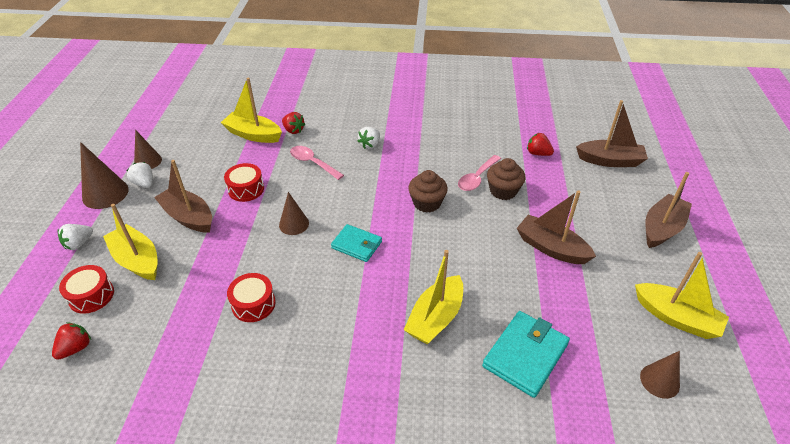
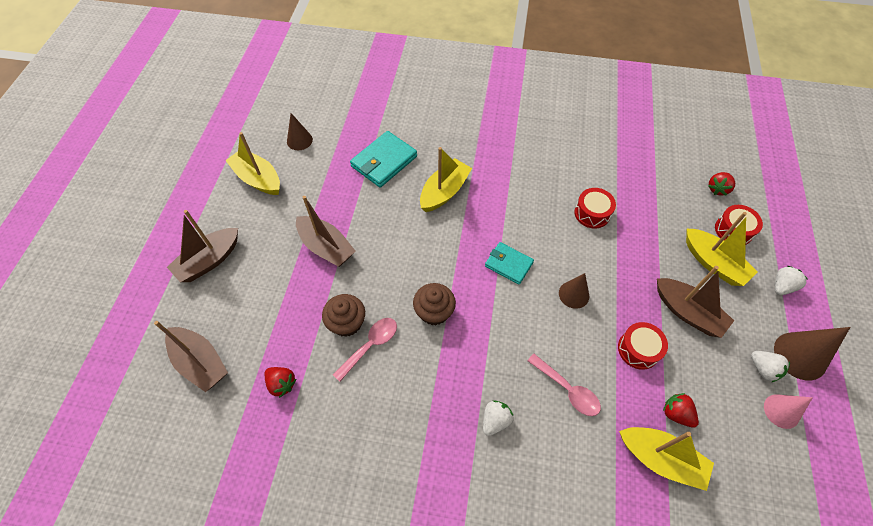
camera: 175 degrees left, 15 degrees up
brown cone [134,130,162,169] -> pink cone [764,394,813,429]
red strawberry [282,112,305,134] -> red strawberry moved to [663,393,699,428]
brown boat [576,100,648,167] -> brown boat turned 150 degrees counterclockwise [154,321,228,392]

